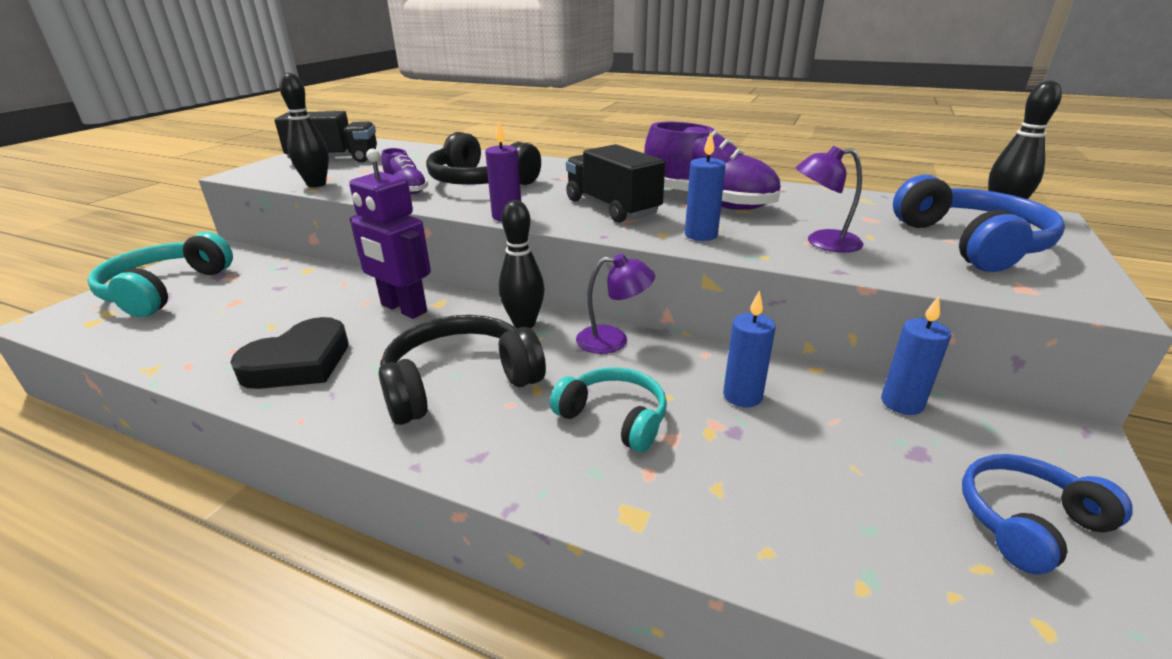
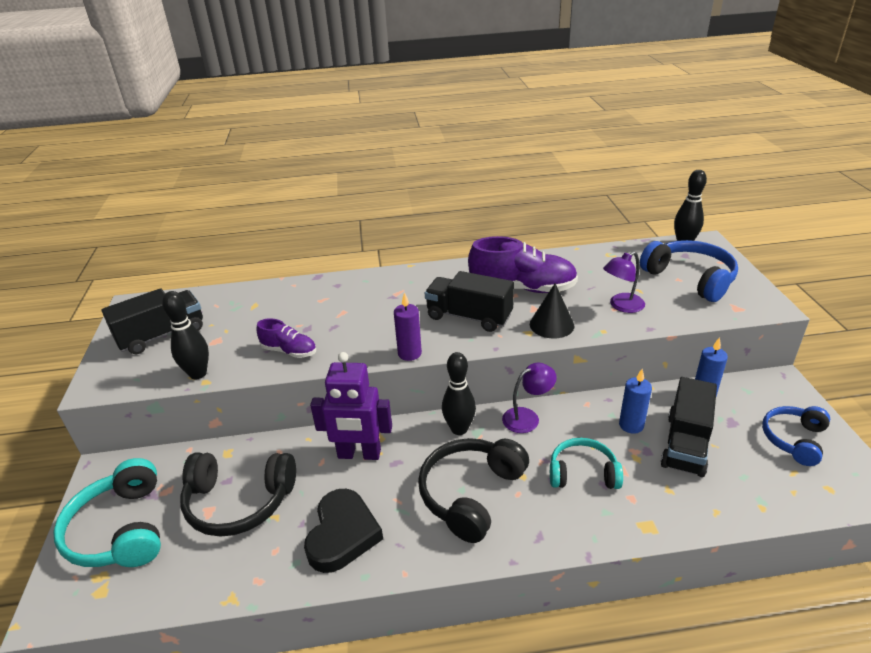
camera: 30 degrees left, 5 degrees up
black headphones [426,132,541,185] -> black headphones moved to [180,452,296,537]
blue candle [685,132,726,241] -> black cone [530,283,574,339]
none -> black truck [661,377,717,477]

